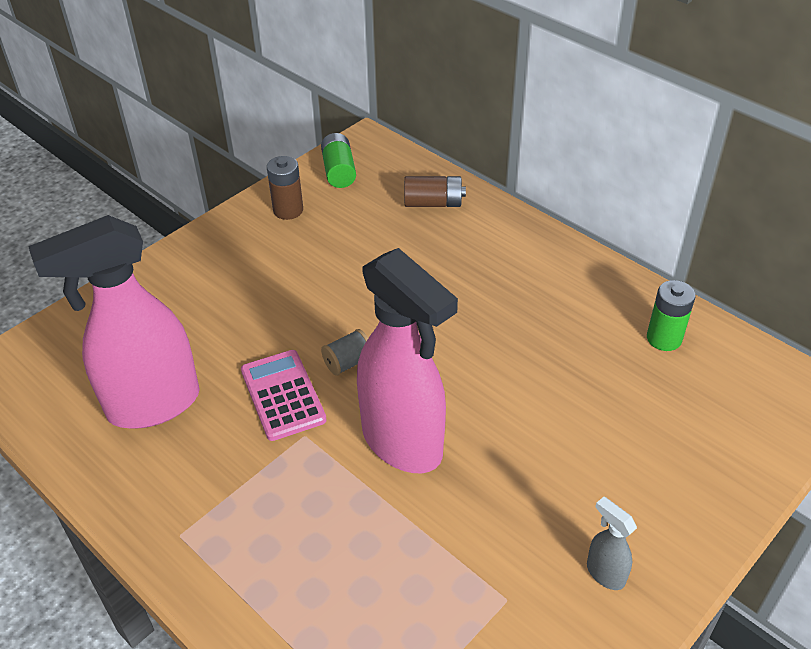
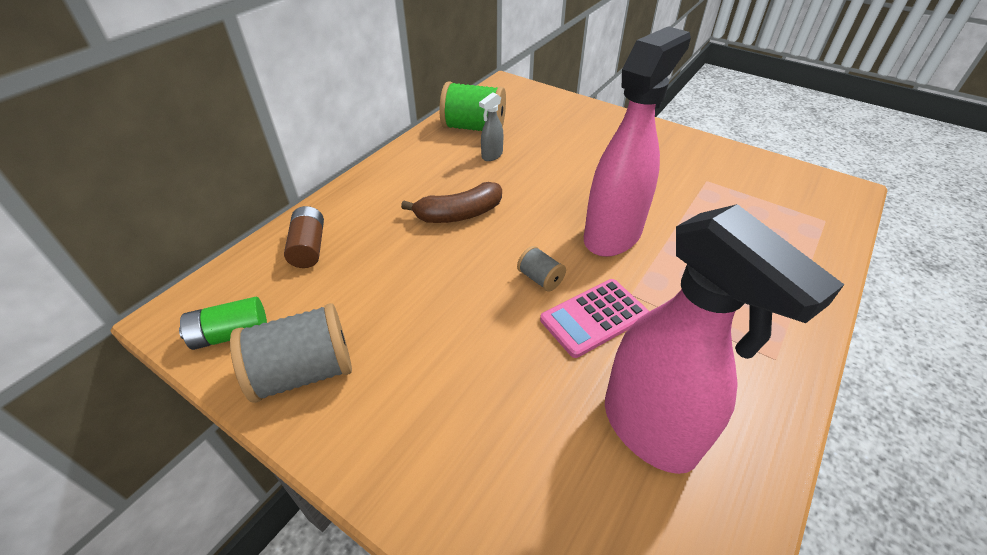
camera: 100 degrees left, 0 degrees up
brown battery [267,156,303,220] -> grey spool [230,303,352,403]
grey spray bottle [587,497,637,590] -> grey spray bottle moved to [479,92,503,161]
green battery [647,280,695,351] -> green spool [439,81,506,131]
none -> brown banana [401,182,502,223]

